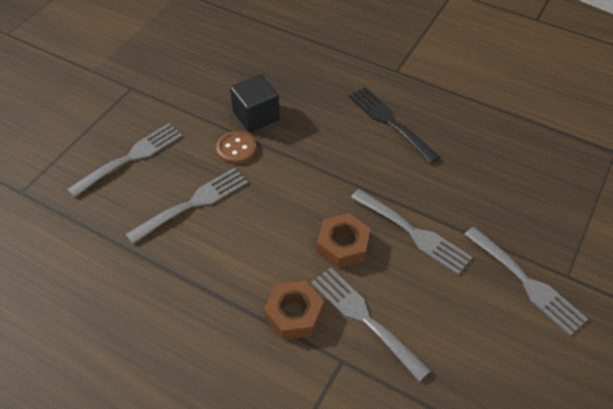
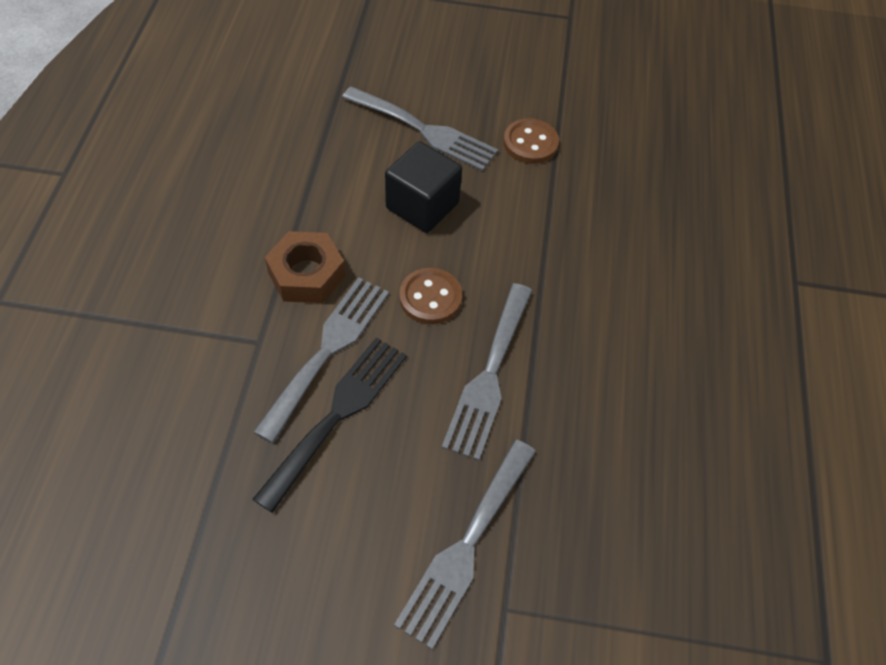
camera: 65 degrees right, 5 degrees up
grey fork [67,123,182,198] -> none
black cube [230,74,280,132] -> black cube moved to [385,141,462,233]
brown nut [317,213,370,269] -> brown button [399,268,462,324]
black fork [349,87,440,164] -> black fork moved to [253,337,407,513]

